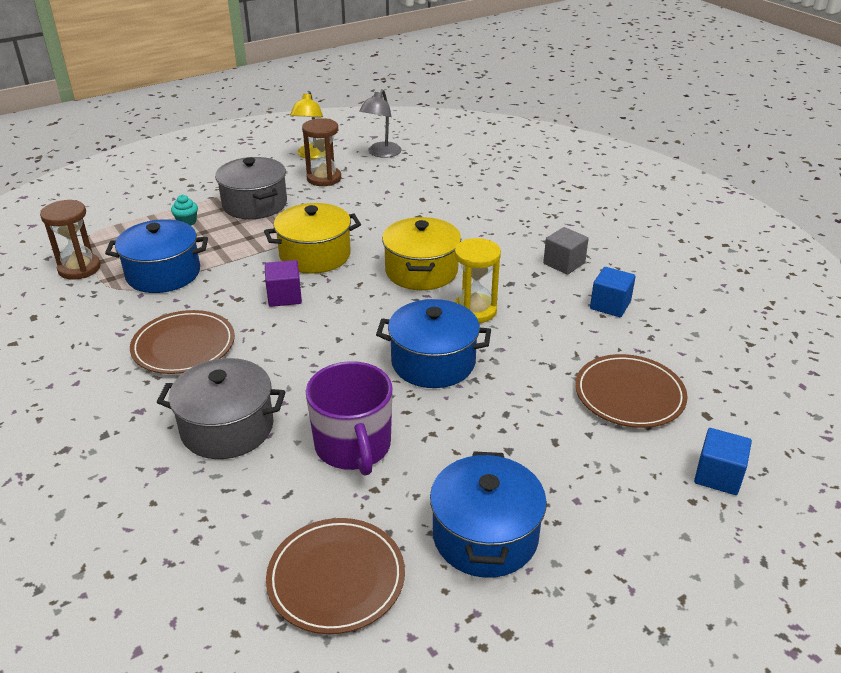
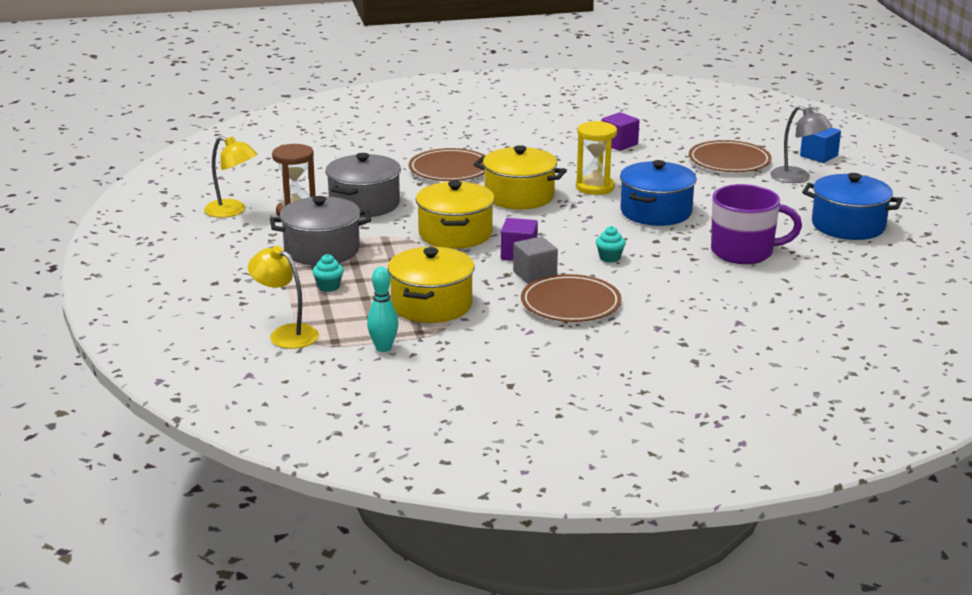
camera: 70 degrees left, 10 degrees down
brown hourglass [40,200,101,280] -> turquoise bowling pin [367,267,398,352]
blue pot [105,219,208,293] -> yellow pot [388,247,475,323]
grey pot [157,358,285,459] -> grey pot moved to [325,153,401,218]
brown plate [266,518,405,634] -> brown plate moved to [409,148,486,181]
grey lamp [359,89,401,158] -> grey lamp moved to [770,106,832,183]
grey cube [543,227,589,275] -> grey cube moved to [513,236,558,284]
blue cube [590,267,636,317] -> purple cube [601,112,639,151]
none -> yellow lamp [248,246,319,349]
none -> turquoise cupcake [596,226,626,263]

